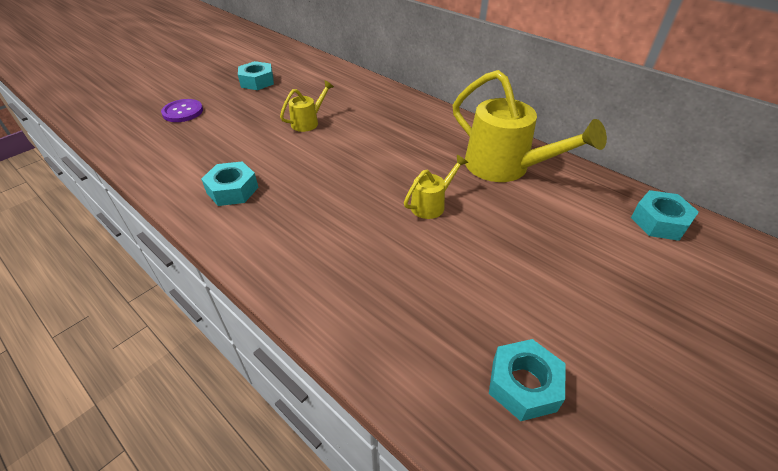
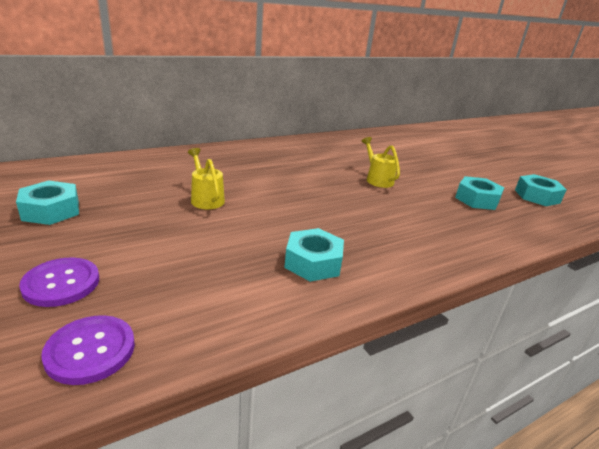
camera: 75 degrees left, 15 degrees down
yellow watering can [453,70,607,182] -> none
turquoise nut [631,190,699,241] -> turquoise nut moved to [455,176,505,210]
none -> purple button [41,315,135,385]

